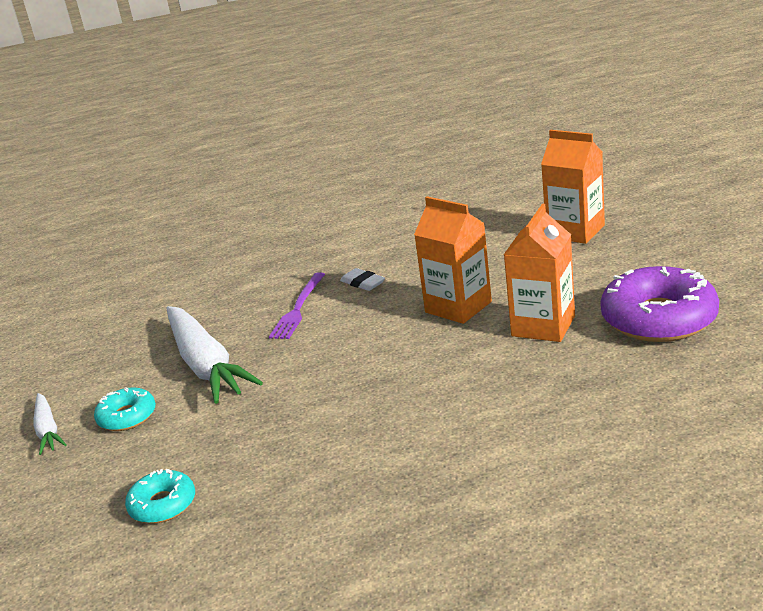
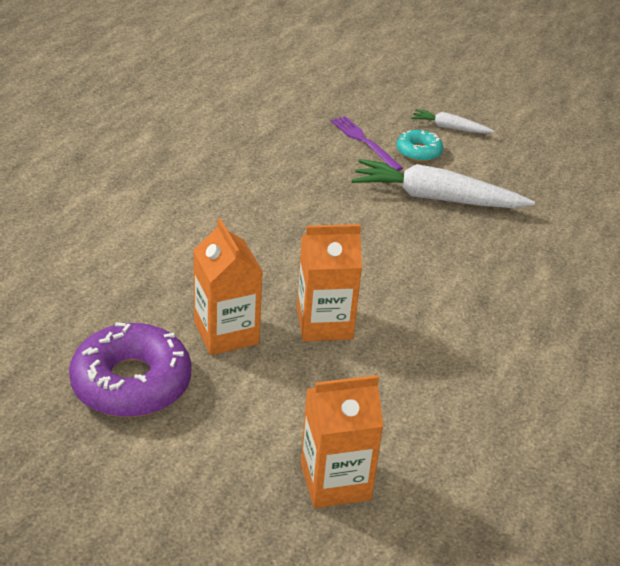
camera: 125 degrees right, 10 degrees up
turquoise donut [125,469,195,524] -> none
purple fork [269,272,325,339] -> purple fork moved to [331,116,403,171]
white eraser [340,268,385,291] -> none

